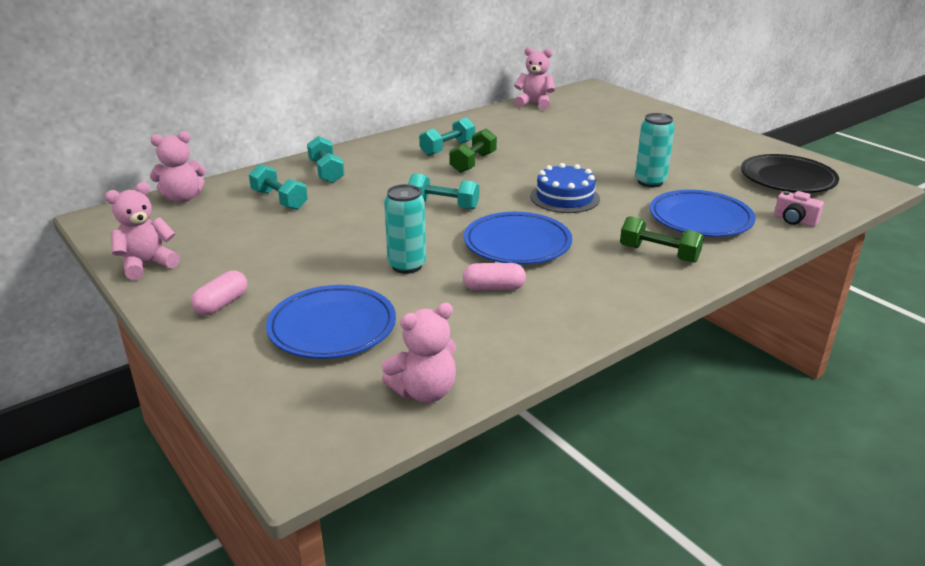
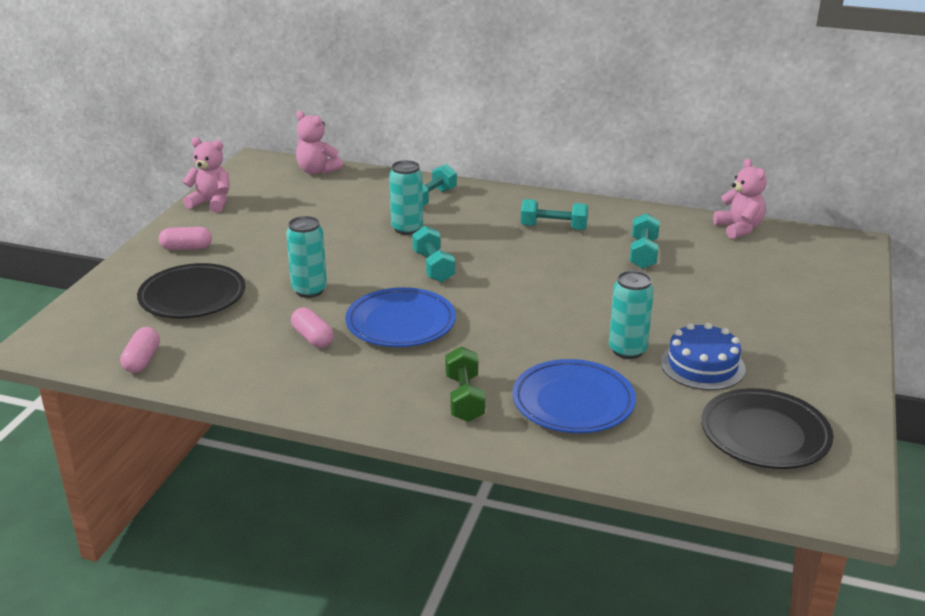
camera: 55 degrees right, 0 degrees up
turquoise dumbbell [249,164,308,210] -> turquoise dumbbell moved to [629,213,660,269]
blue plate [266,285,396,359] -> black plate [137,263,245,318]
pink teddy bear [382,303,456,403] -> pink capsule [120,327,160,373]
green dumbbell [449,128,497,173] -> none
blue cake [530,163,600,213] -> blue cake moved to [661,323,746,390]
pink camera [774,191,824,227] -> none
none -> turquoise can [389,160,423,235]

